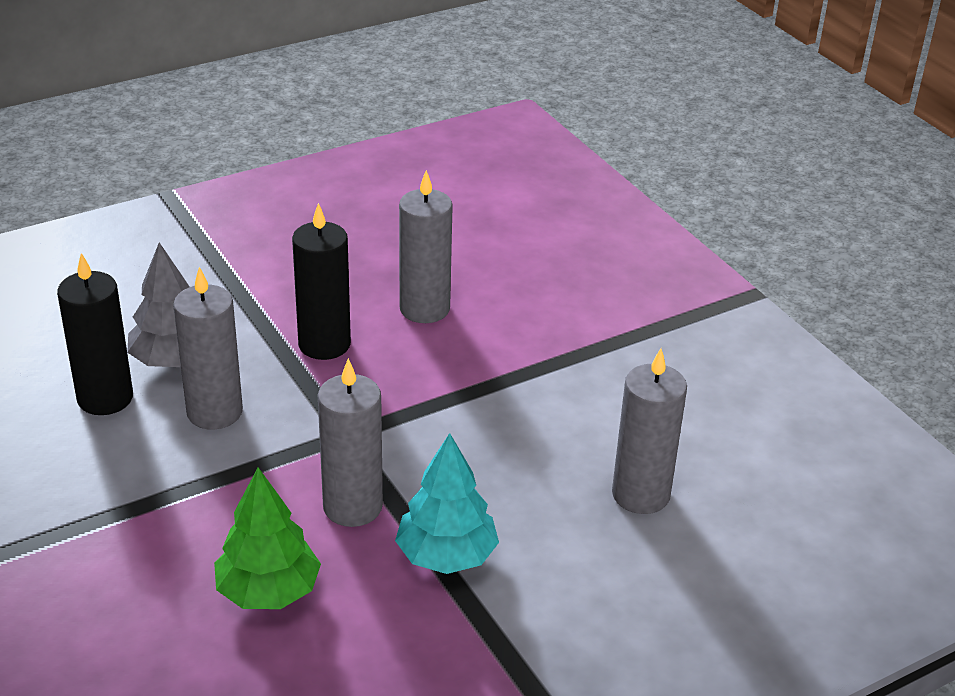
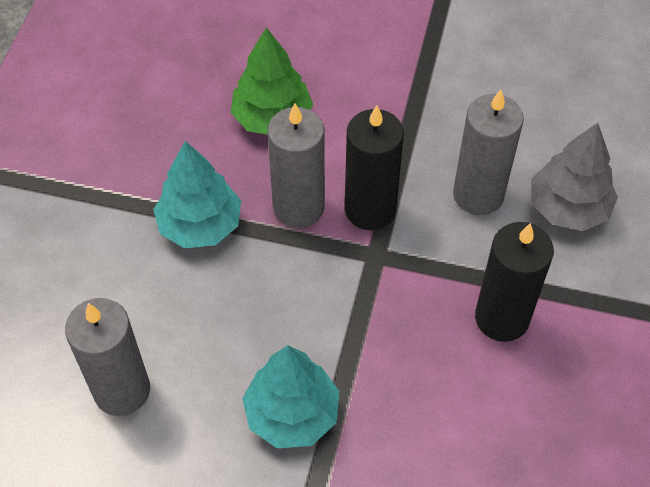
camera: 135 degrees right, 20 degrees up
black candle [57,253,133,415] -> black candle moved to [345,105,404,230]
grey candle [399,170,453,323] -> none
none -> turquoise tree [242,346,340,448]

